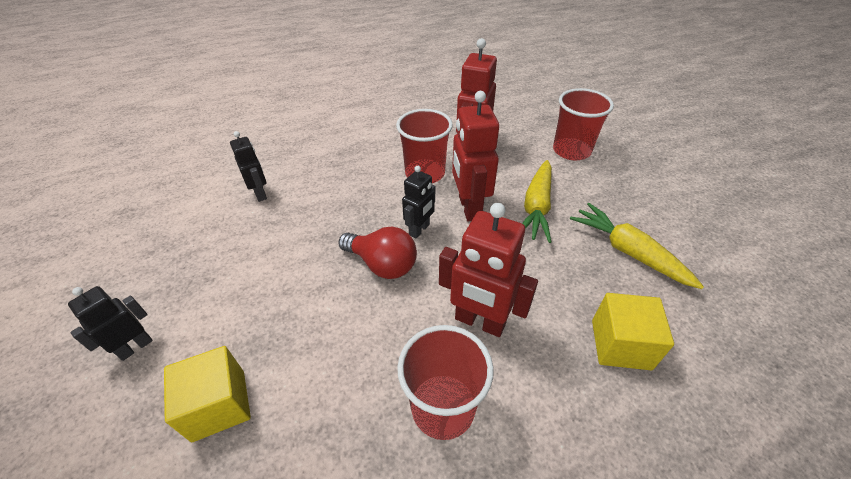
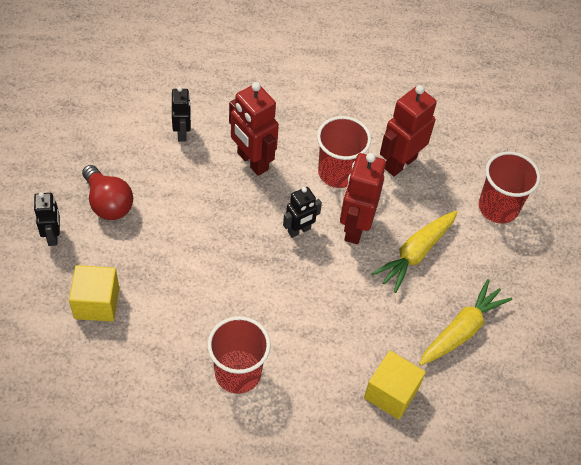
camera: 20 degrees right, 10 degrees up
black robot [68,286,153,361] -> black robot turned 105 degrees clockwise [34,192,60,246]
red light bulb [338,227,417,279] -> red light bulb moved to [82,165,133,220]
red robot [439,203,538,337] -> red robot moved to [229,82,279,176]
yellow carrot [570,203,704,289] -> yellow carrot turned 60 degrees clockwise [419,279,512,366]

